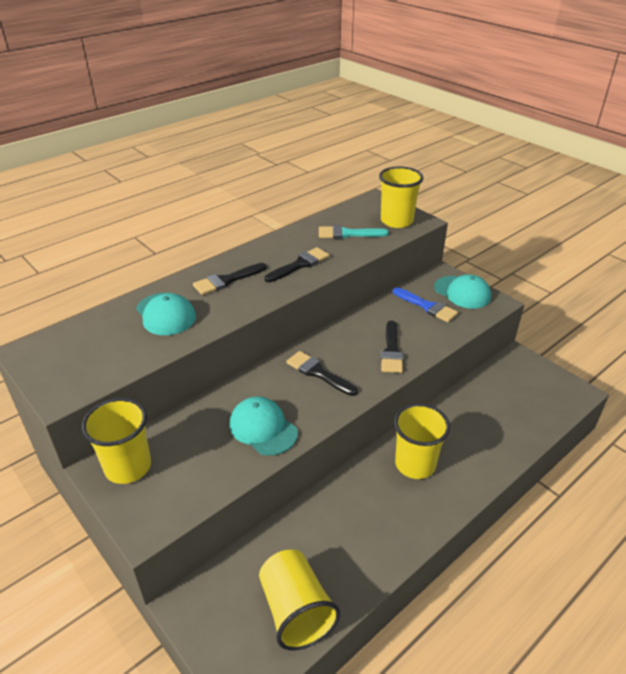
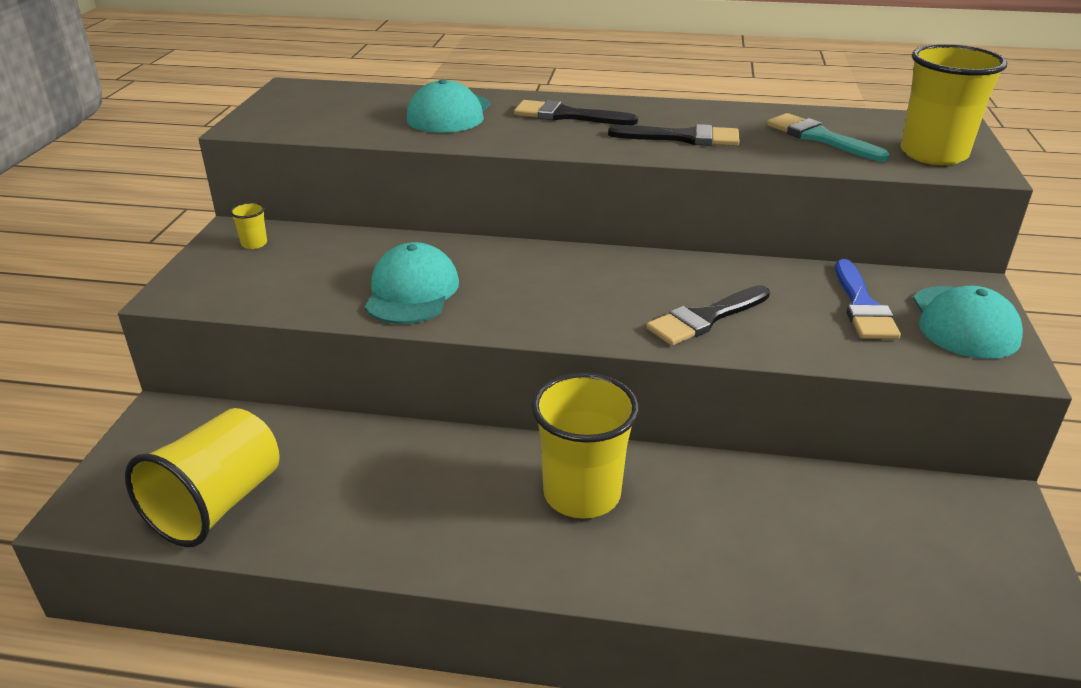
camera: 50 degrees right, 5 degrees down
yellow cup [81,398,151,484] -> yellow cup [230,202,267,249], size x0.41
black brush [286,351,358,396] -> none

